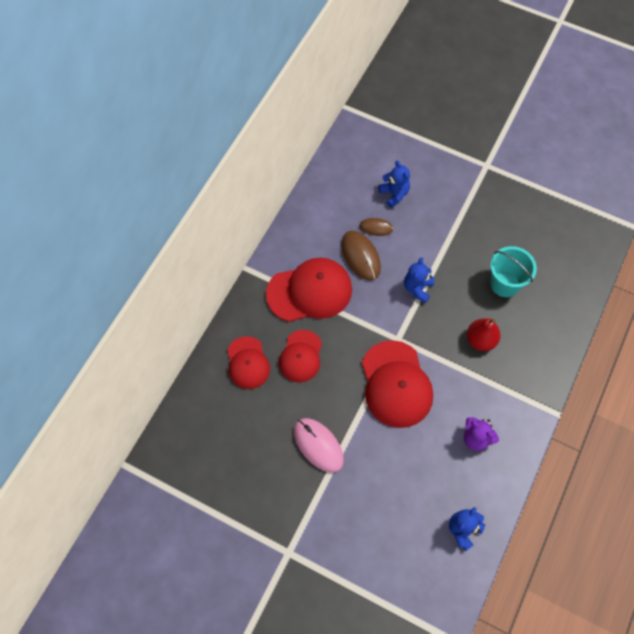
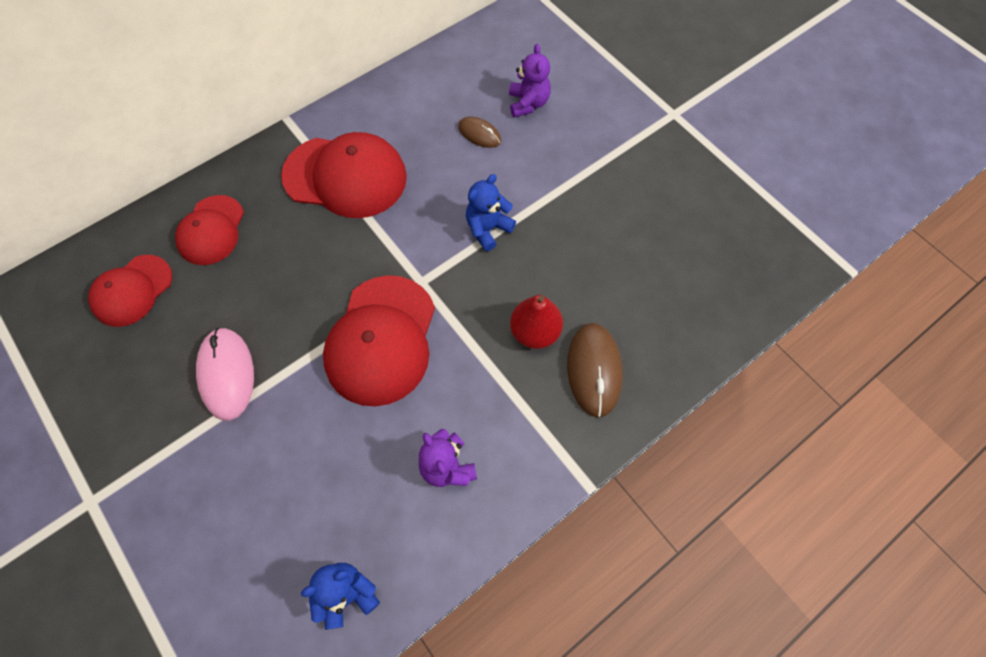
camera: 25 degrees right, 0 degrees up
red cap [279,330,322,382] -> red cap moved to [88,255,172,327]
brown mouse [341,231,381,280] -> brown mouse moved to [567,323,623,418]
blue teddy bear [378,160,410,208] -> purple teddy bear [509,44,551,117]
turquoise bucket [490,246,537,297] -> none

